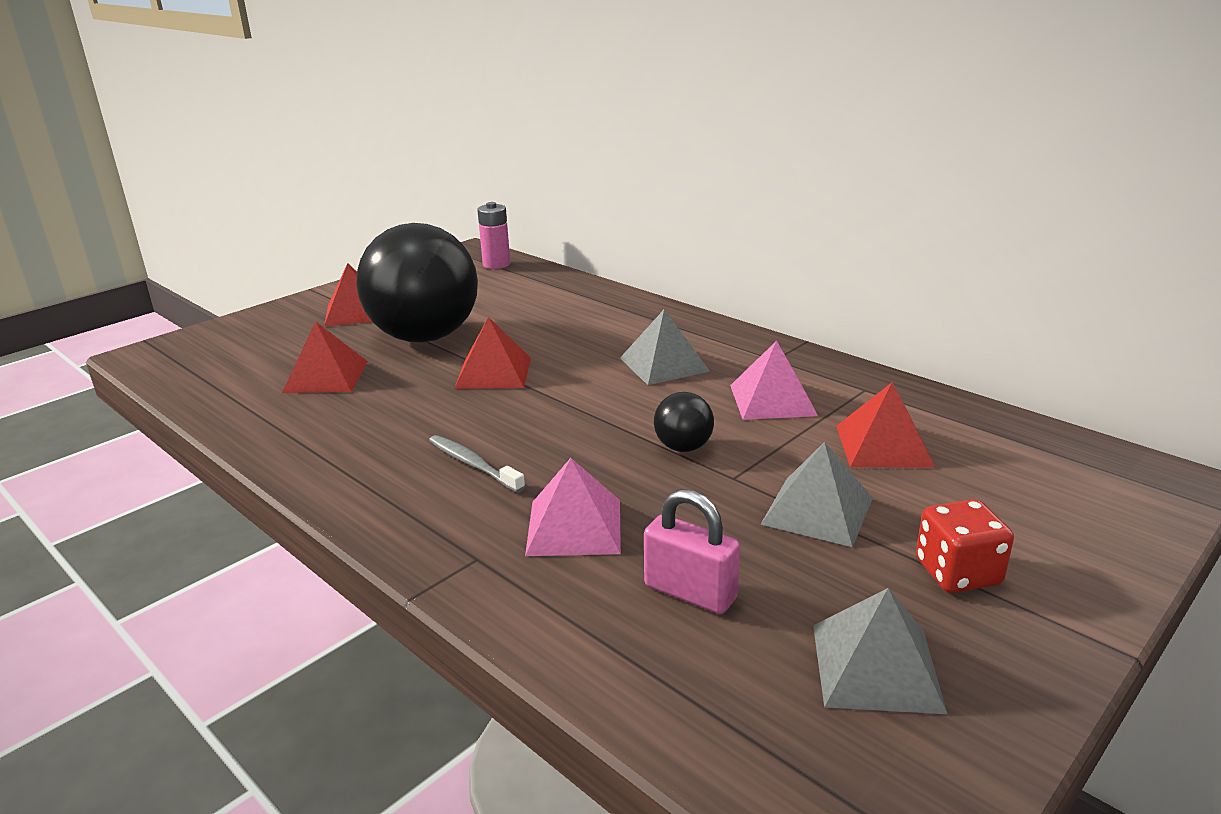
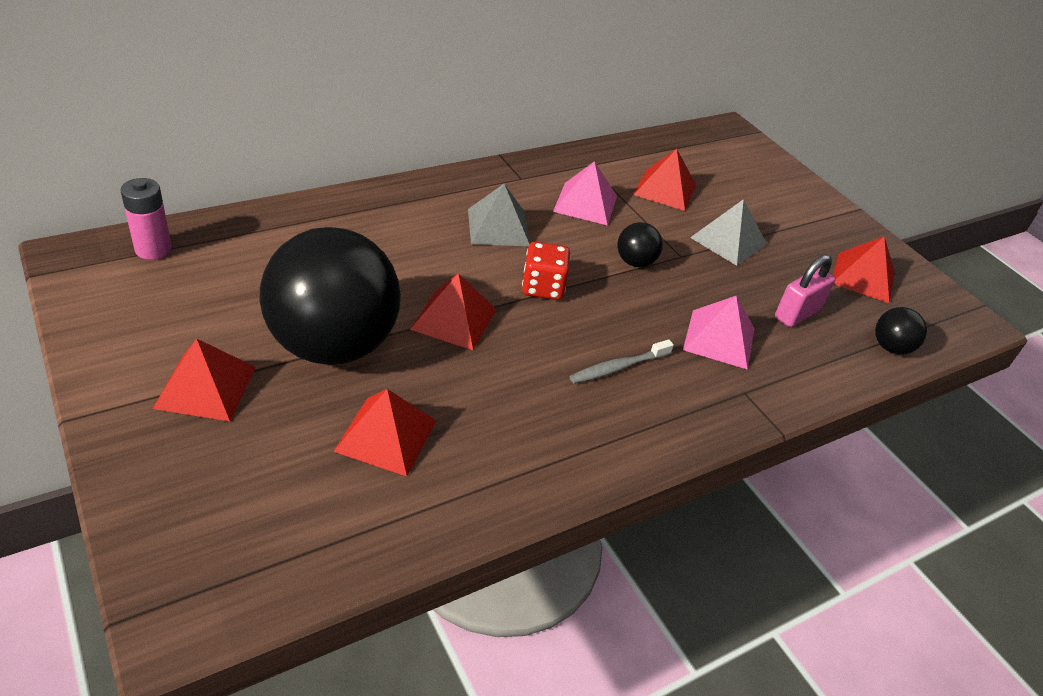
camera: 80 degrees left, 15 degrees up
grey pyramid [813,588,948,714] -> red pyramid [833,236,895,303]
red dice [916,499,1014,593] -> red dice moved to [522,242,571,300]
none -> black ball [875,307,927,354]

